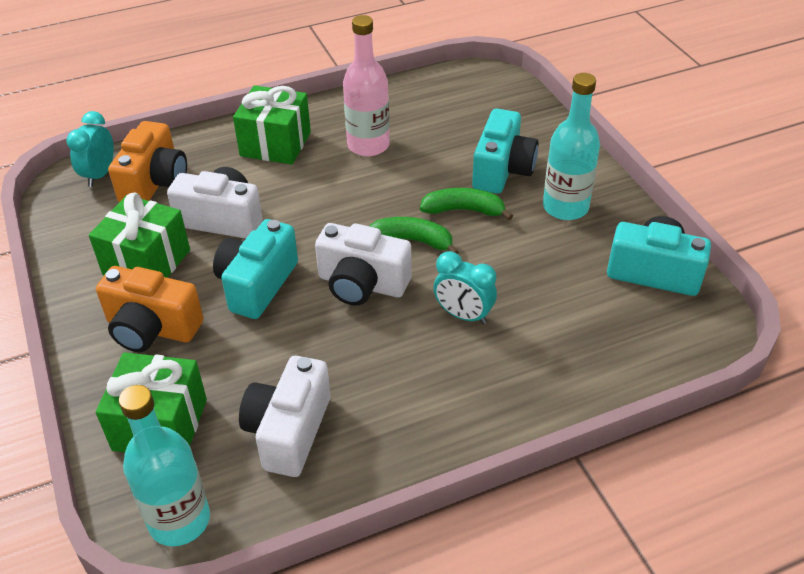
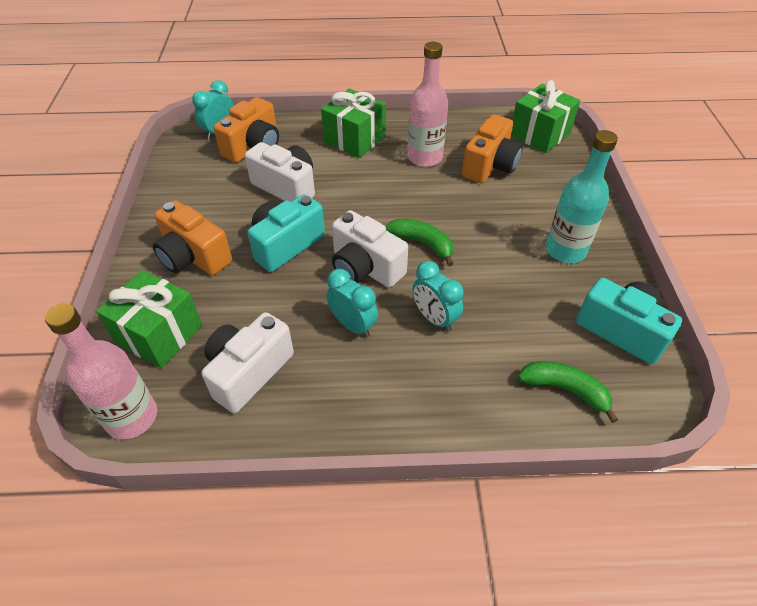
camera: 20 degrees right, 5 degrees up
green gift [89,193,190,278] -> green gift moved to [511,80,580,153]
turquoise bottle [119,385,210,546] -> pink bottle [45,303,157,439]
green banana [420,188,513,220] -> green banana moved to [518,361,618,423]
turquoise camera [472,109,538,194] -> none
none -> turquoise clock [326,269,378,338]
none -> orange camera [462,114,523,183]

